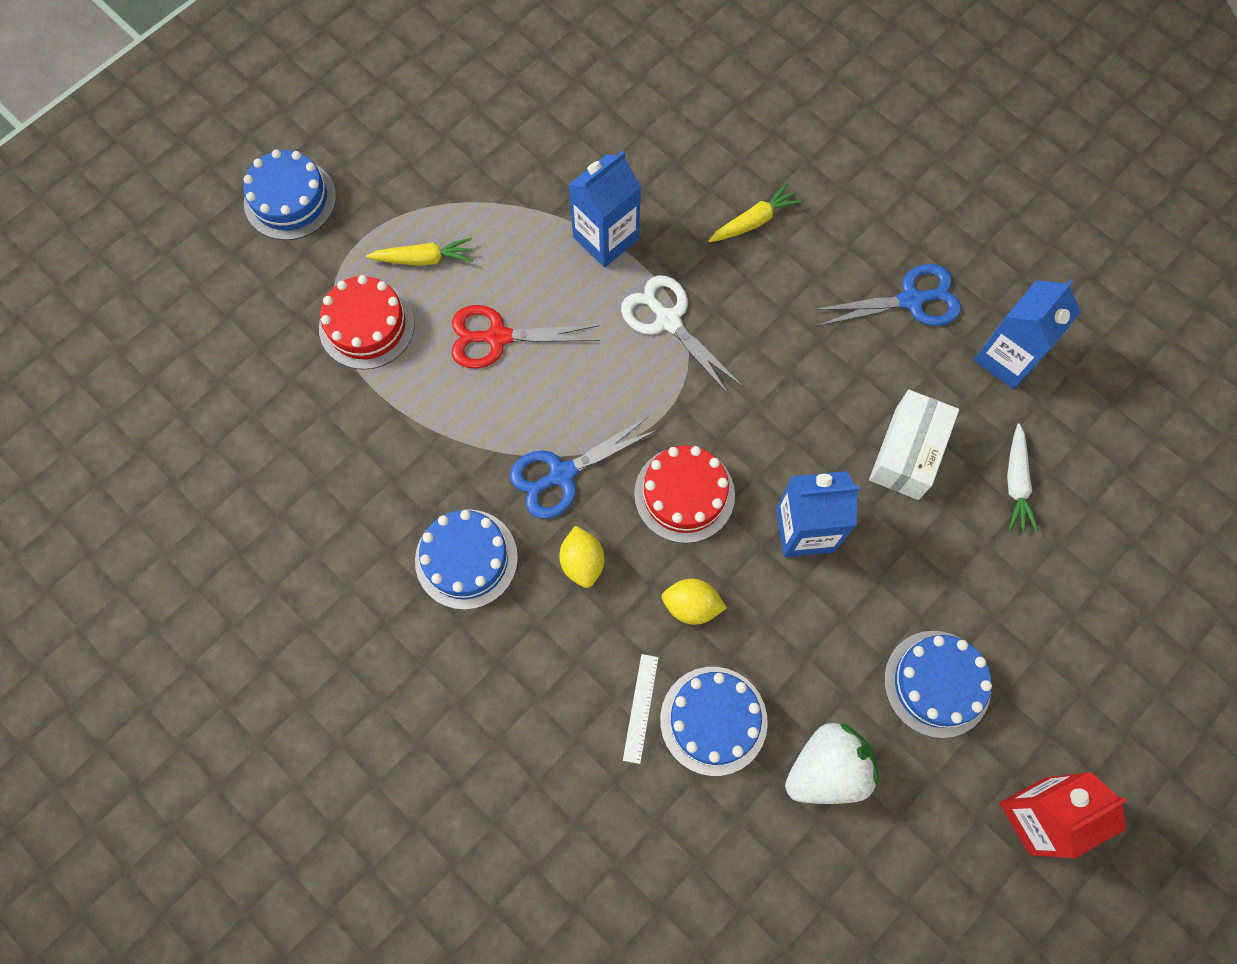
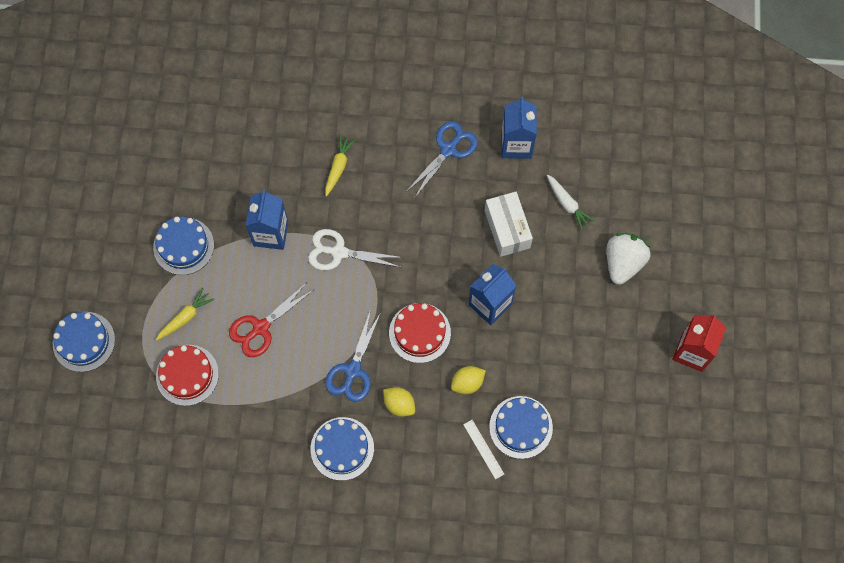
camera: 40 degrees left, 0 degrees up
white strawberry [785,722,879,804] -> white strawberry moved to [607,233,651,285]
blue cake [884,631,992,738] -> blue cake moved to [153,217,214,275]

